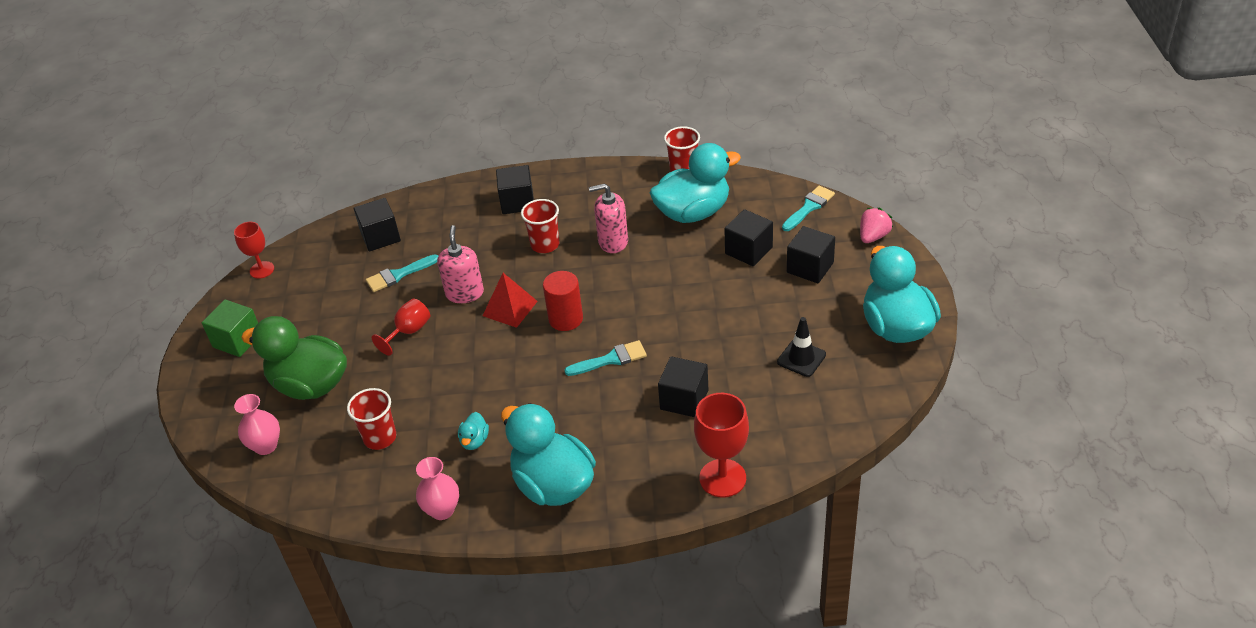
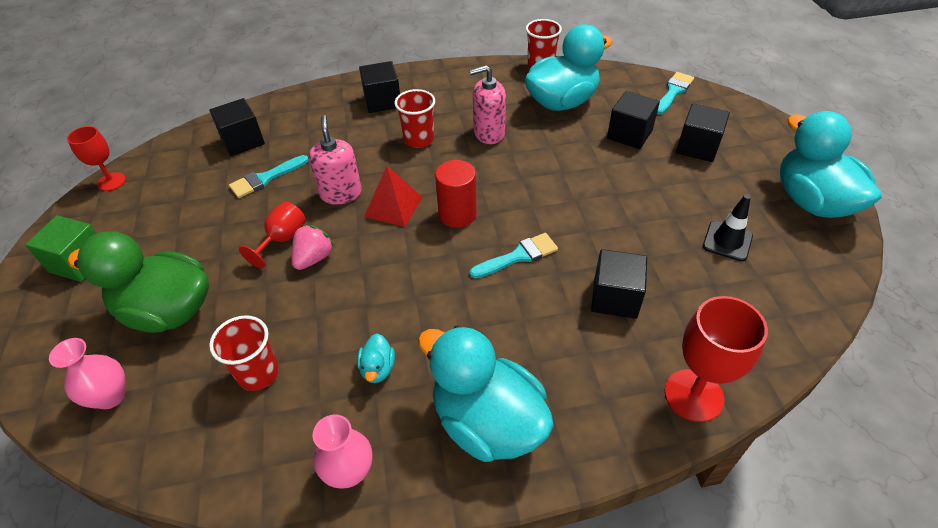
camera: 10 degrees left, 5 degrees up
pink strawberry [860,208,893,243] -> pink strawberry moved to [292,225,334,270]

